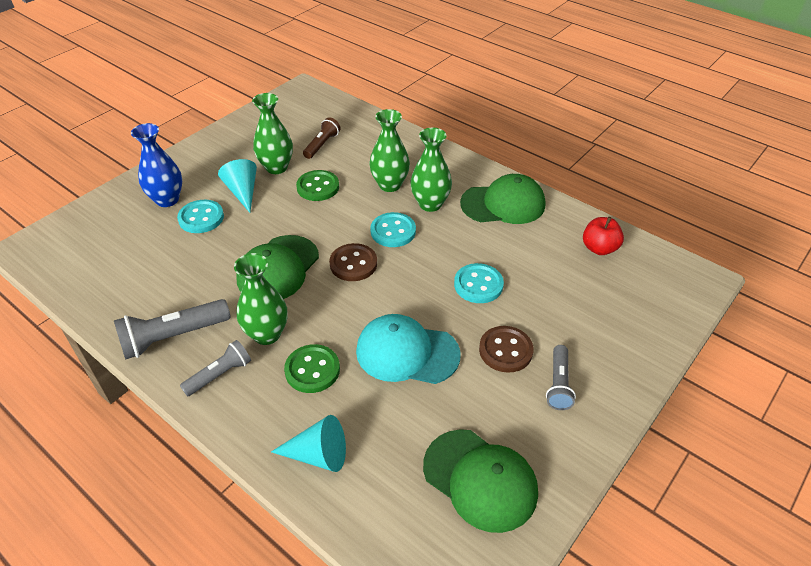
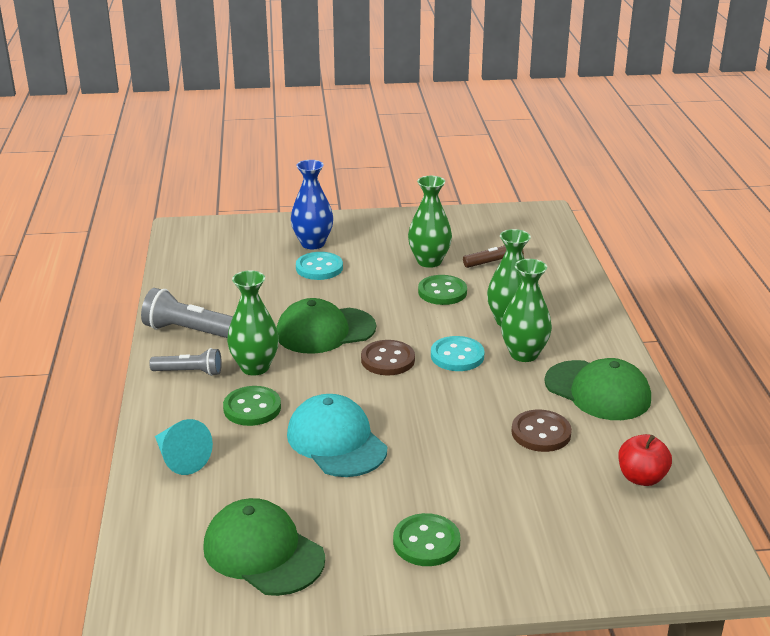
camera: 45 degrees right, 15 degrees down
turquoise cone [218,159,257,213] -> none
green cap [423,429,538,533] -> green cap turned 135 degrees clockwise [203,498,325,596]
turquoise button [454,263,504,303] -> none
brown button [479,326,534,373] -> brown button moved to [512,410,572,452]
grey flashlight [546,345,576,410] -> green button [393,513,460,566]

